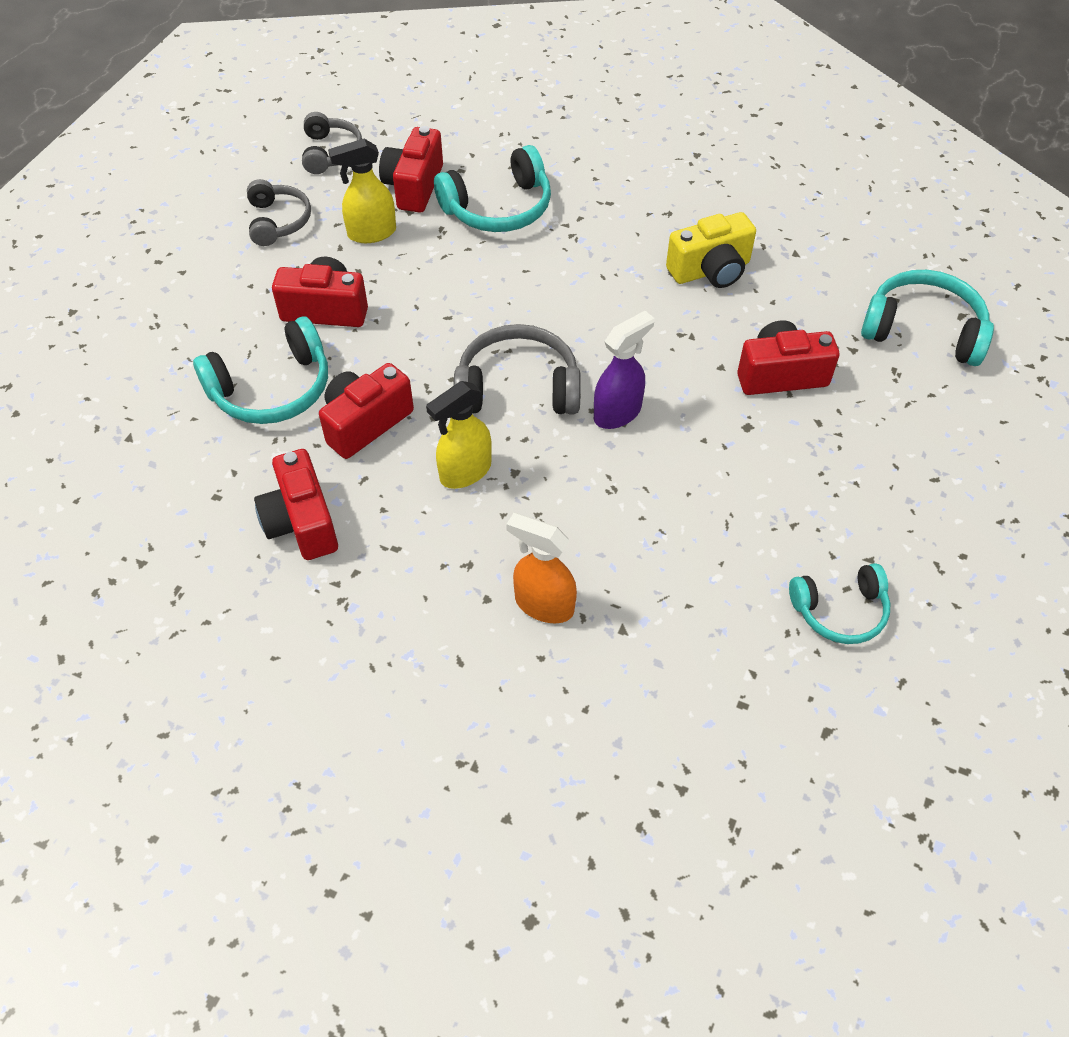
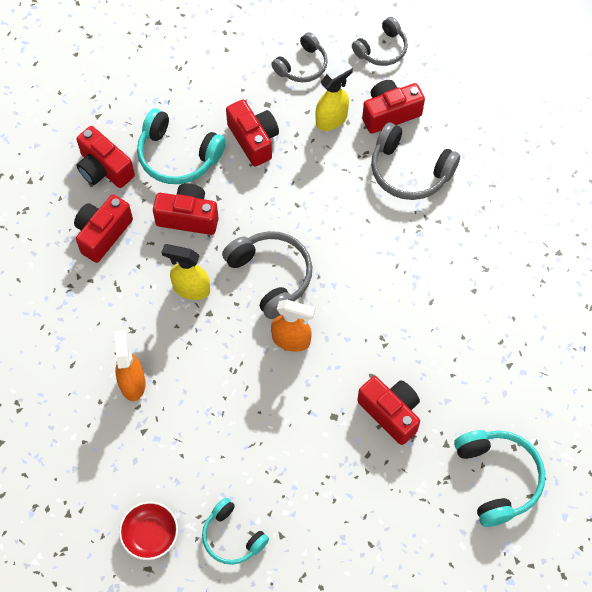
camera: 55 degrees right, 10 degrees up
yellow spray bottle [328,139,396,243] -> yellow spray bottle turned 105 degrees clockwise [315,62,353,131]
turquoise headphones [434,145,551,232] -> grey headphones [371,122,460,200]
purple spray bottle [594,311,654,429] -> orange spray bottle [271,300,315,352]
yellow camera [666,212,756,288] -> none
none -> red camera [76,126,135,188]
none -> red bowl [119,501,178,560]

